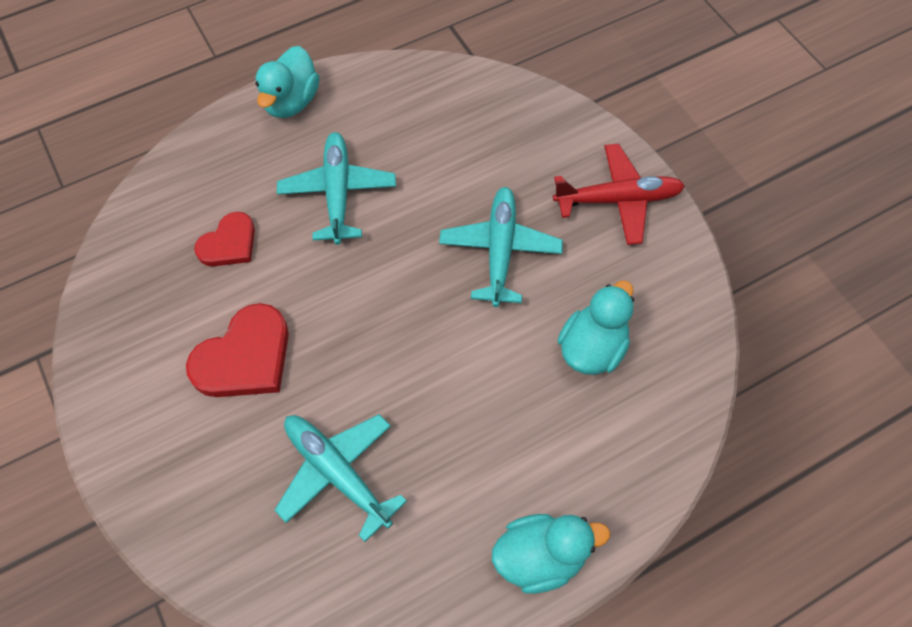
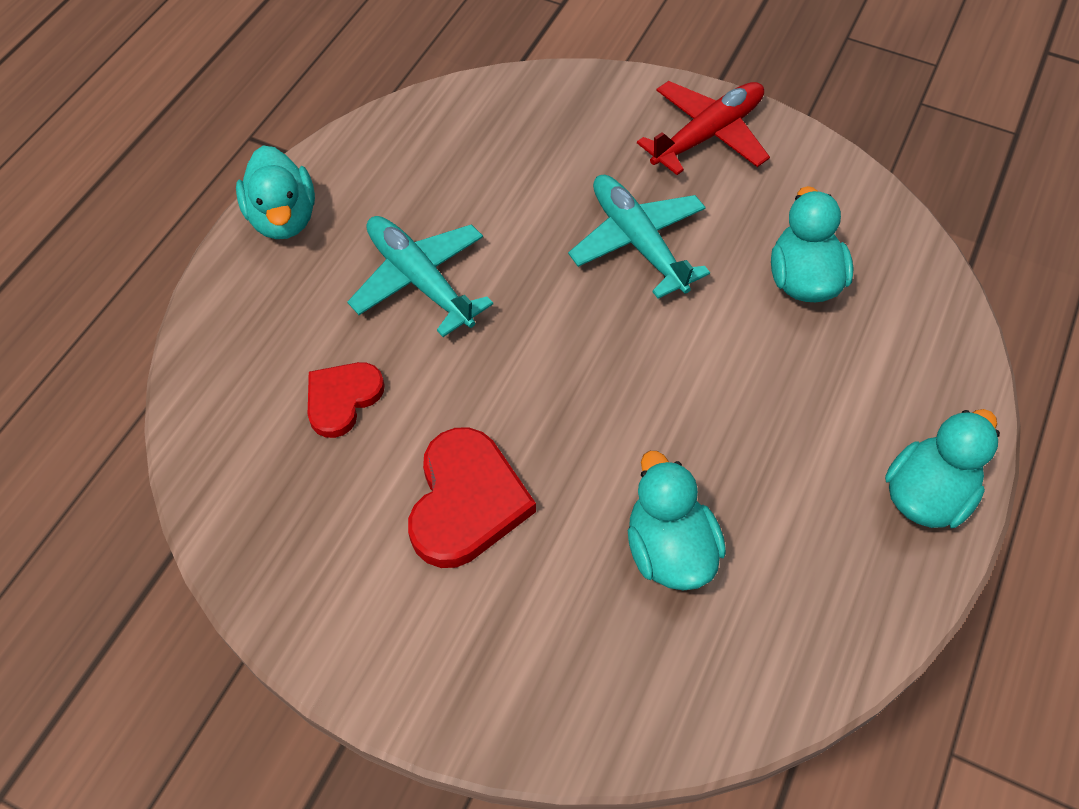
camera: 35 degrees left, 5 degrees down
red heart [194,212,255,266] -> red heart turned 150 degrees counterclockwise [308,362,384,438]
turquoise plane [274,414,407,542] -> turquoise duck [628,451,726,590]

